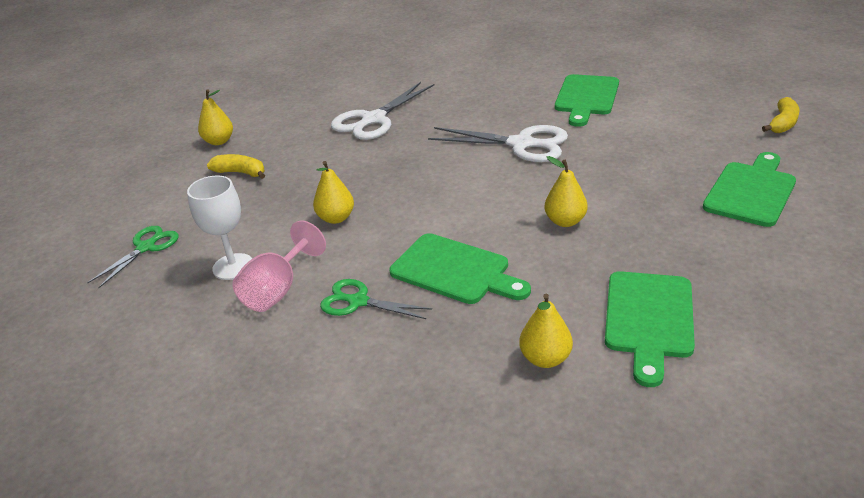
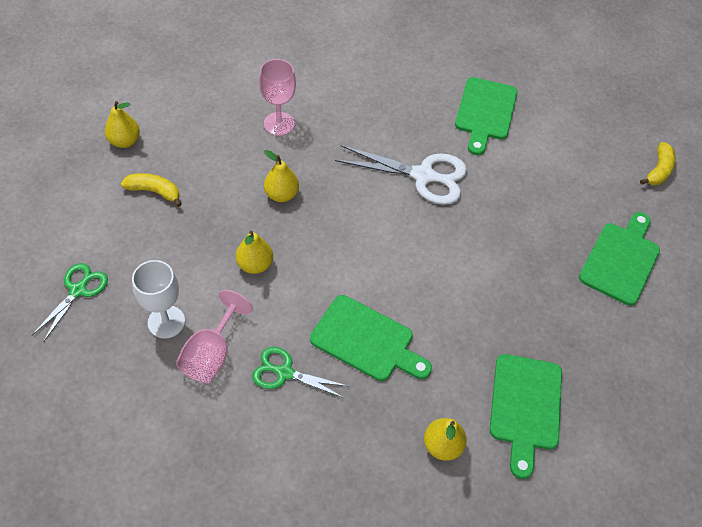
camera: 10 degrees left, 20 degrees up
white scissors [331,82,434,140] -> pink goblet [259,59,296,136]
yellow pear [545,156,588,227] -> yellow pear moved to [264,150,299,202]

